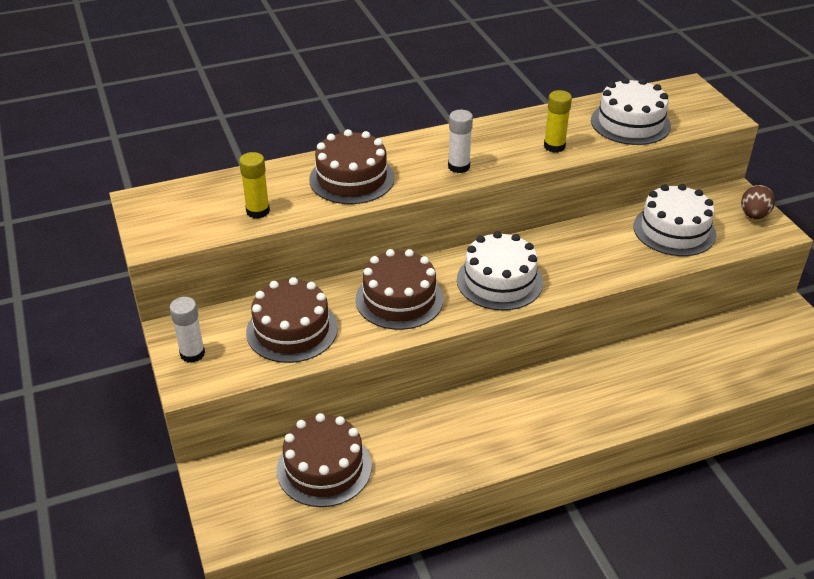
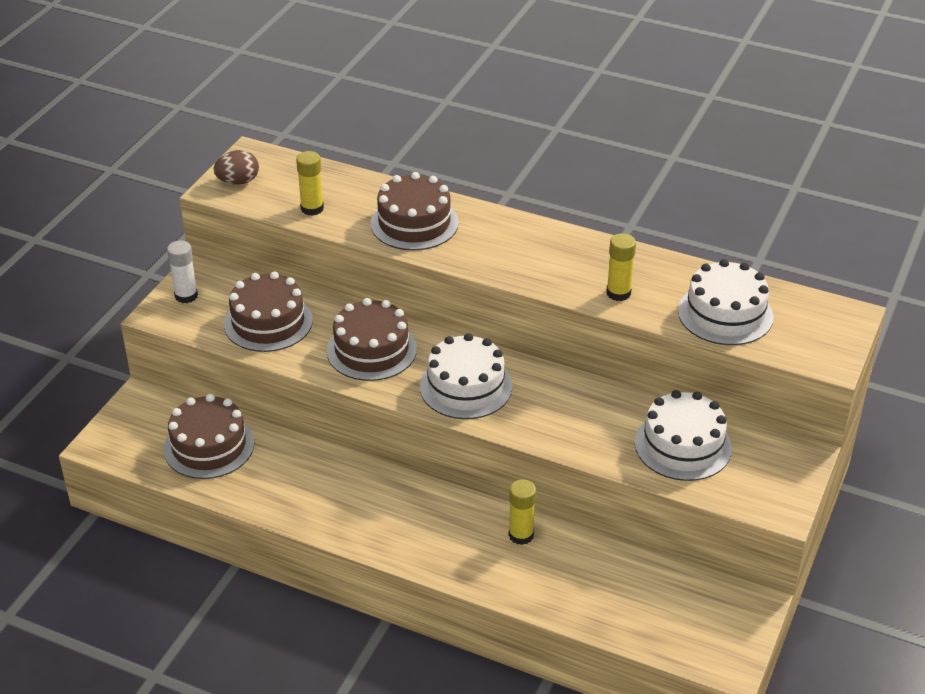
camera: 45 degrees right, 0 degrees up
white glue stick [448,110,473,173] -> none
brown egg [741,185,775,219] -> brown egg moved to [213,150,259,185]
none -> yellow glue stick [509,479,536,545]

